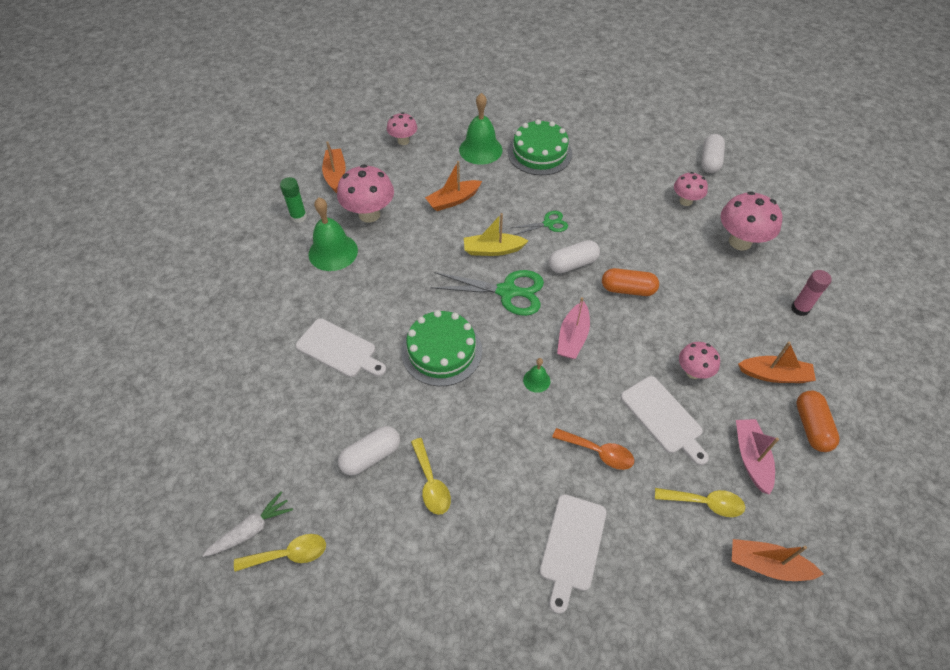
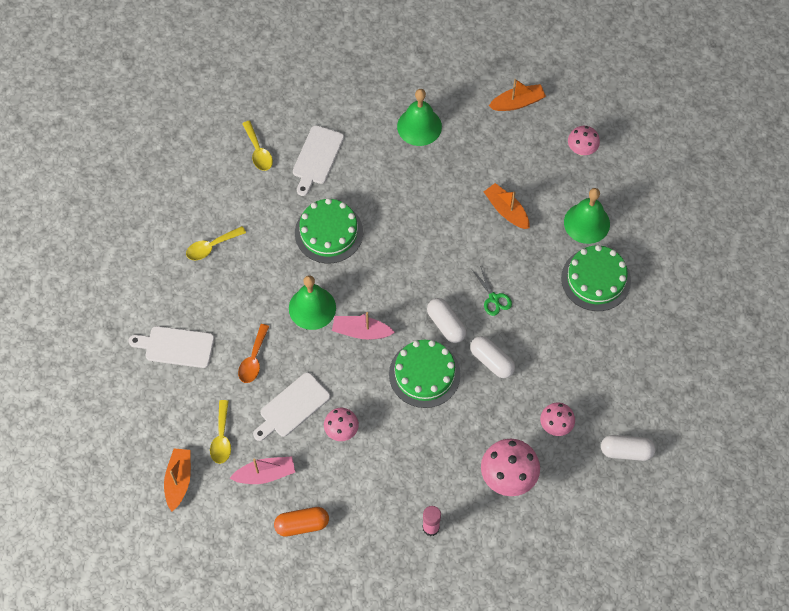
camera: 80 degrees right, 10 degrees up
white carrot [202,491,293,557] -> none
yellow spoon [234,534,326,572] -> yellow spoon moved to [242,121,273,171]
green glue stick [280,177,307,223] -> none
pink mushroom [337,165,394,223] -> none
white capsule [338,426,400,475] -> white capsule moved to [470,336,515,378]
green scissors [430,270,544,316] -> none
yellow boat [464,213,528,256] -> none
green bell [523,358,550,393] -> green bell [289,275,336,330], size x2.07
orange capsule [602,268,659,296] -> green cake [389,340,461,408]
orange boat [738,342,816,383] -> none

